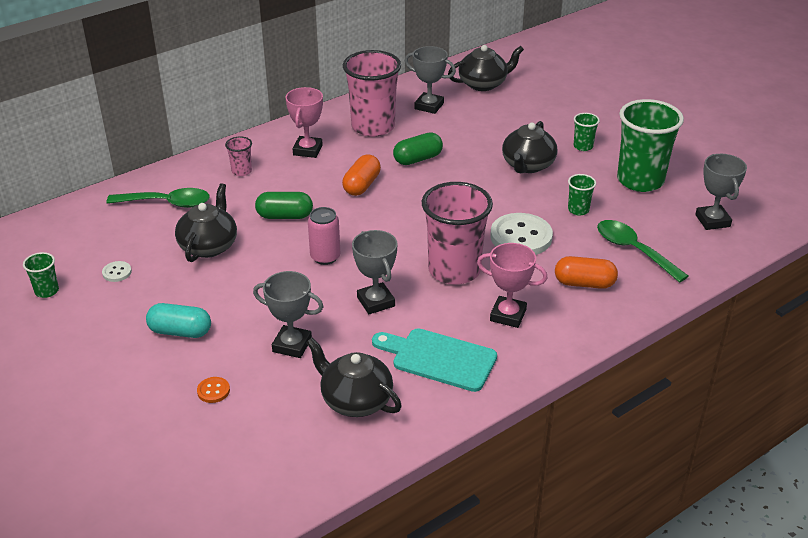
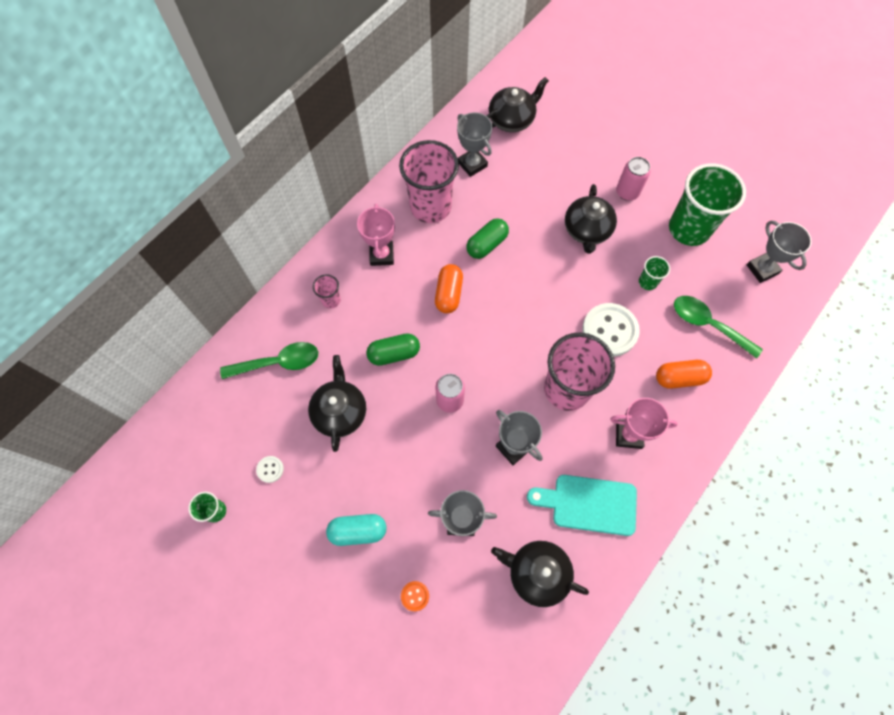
camera: 15 degrees left, 30 degrees up
grey trophy [405,46,456,114] -> grey trophy turned 45 degrees clockwise [457,112,492,177]
green cup [574,113,600,151] -> pink can [616,157,650,201]

